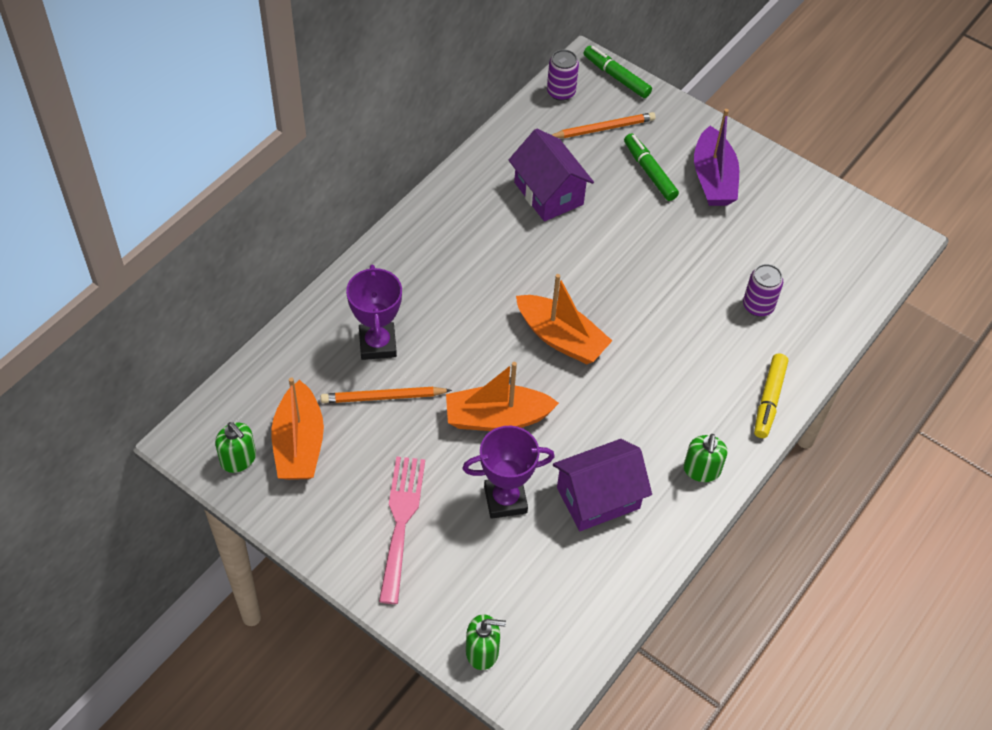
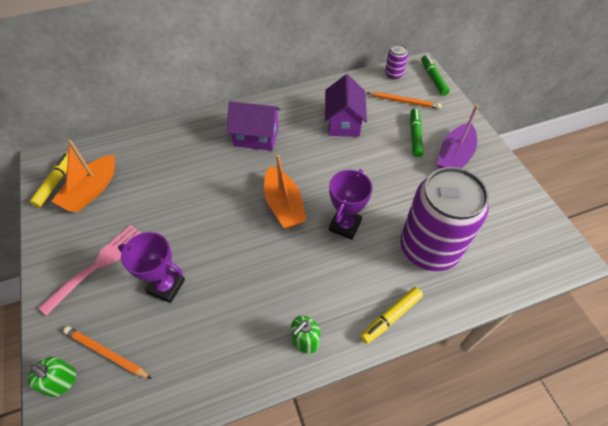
camera: 35 degrees right, 0 degrees up
green soap dispenser [215,422,256,473] -> yellow marker [30,153,68,207]
orange pencil [321,387,452,403] -> orange pencil moved to [63,326,152,379]
purple trophy [346,265,402,360] -> purple trophy moved to [329,169,373,240]
orange boat [446,362,559,431] -> none
purple house [553,439,652,531] -> purple house moved to [227,102,281,151]
purple can [743,264,783,317] -> purple can [400,167,489,271], size x2.45

